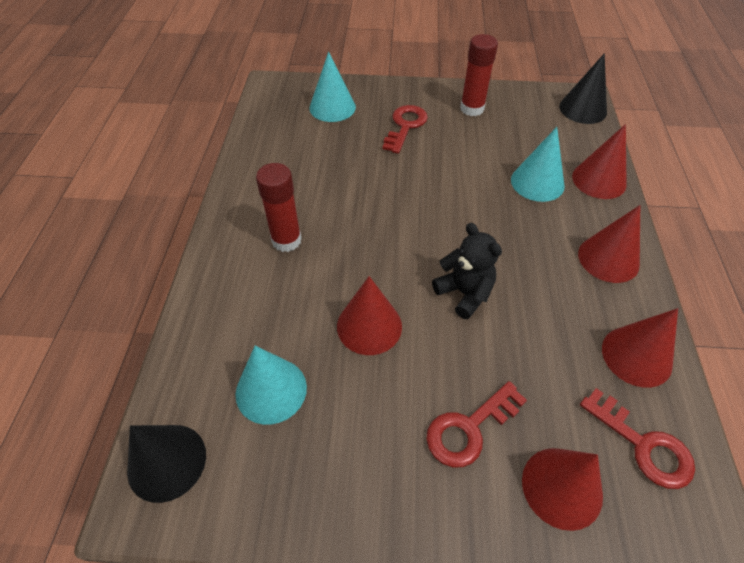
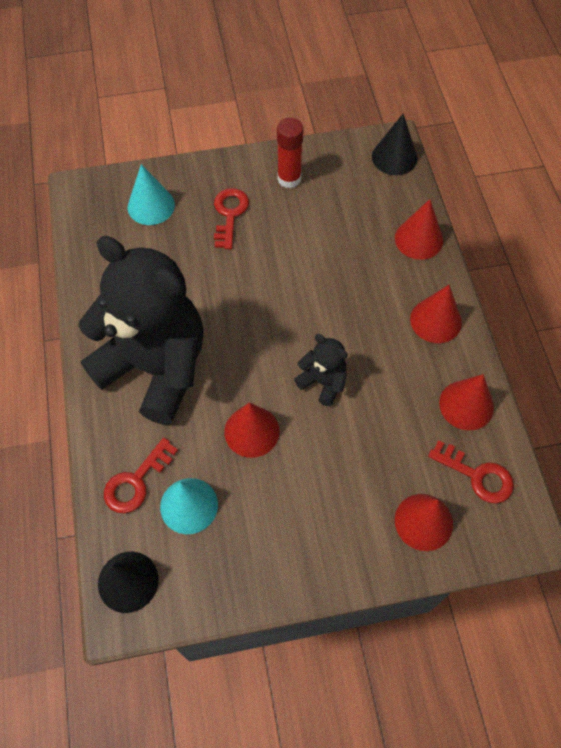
camera: 15 degrees left, 10 degrees up
red glue stick [256,163,302,252] -> black teddy bear [78,236,204,425]
red key [426,381,527,467] -> red key moved to [104,437,178,513]
turquoise cone [511,127,565,202] -> none

